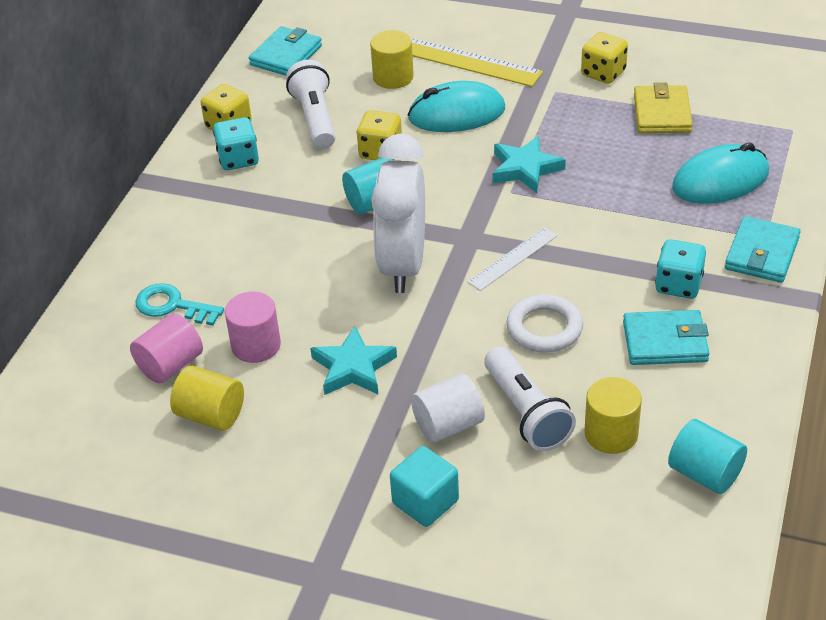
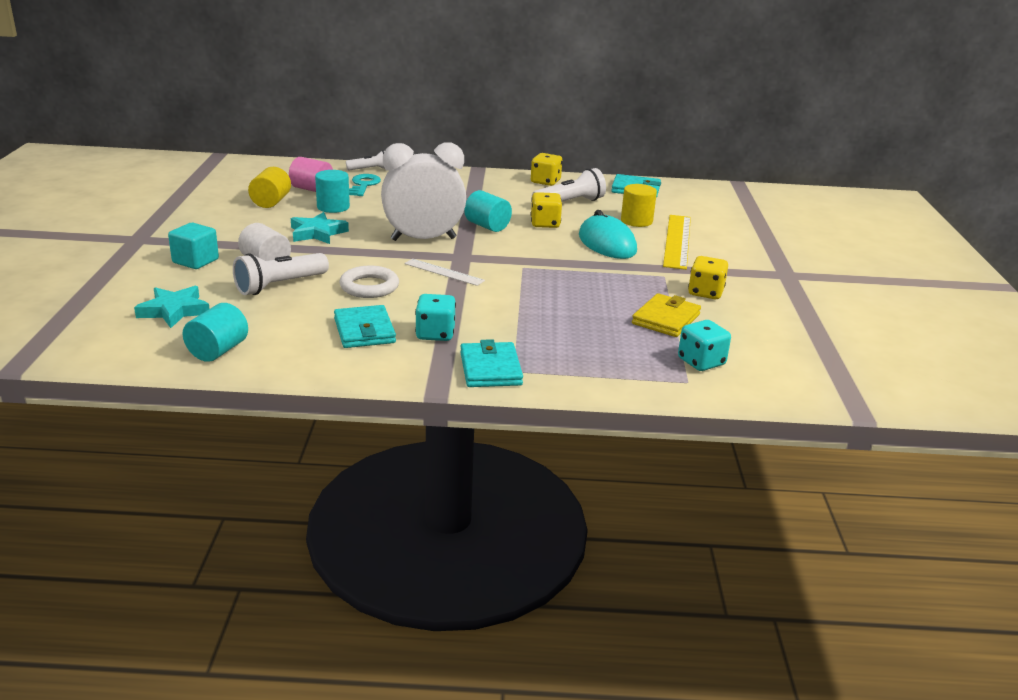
camera: 70 degrees right, 15 degrees down
turquoise dice [213,117,259,170] -> turquoise dice moved to [678,320,731,371]
pink cylinder [225,292,281,363] -> turquoise cylinder [315,170,350,213]
turquoise star [492,136,566,193] -> turquoise star moved to [134,286,209,328]
yellow cylinder [584,377,642,454] -> none
yellow wallet [634,82,693,133] -> yellow wallet turned 45 degrees counterclockwise [632,293,701,337]
turquoise mouse [672,143,769,204] -> none
turquoise wallet [725,216,801,283] -> turquoise wallet turned 75 degrees clockwise [460,339,523,387]
none -> white flashlight [346,150,386,171]

